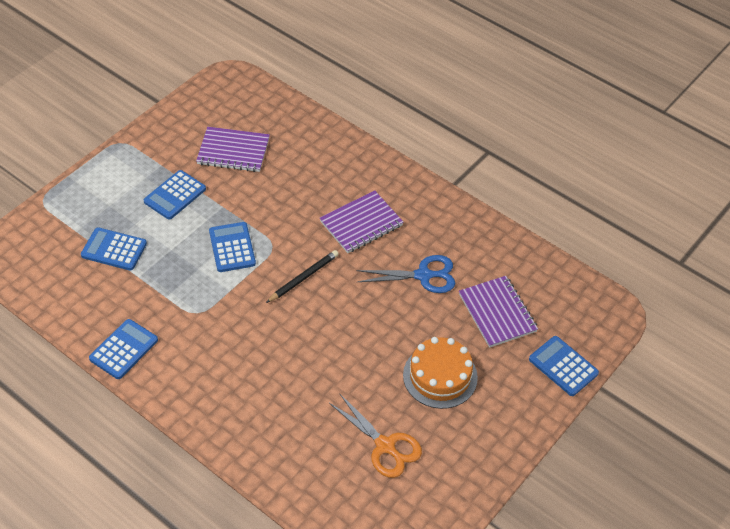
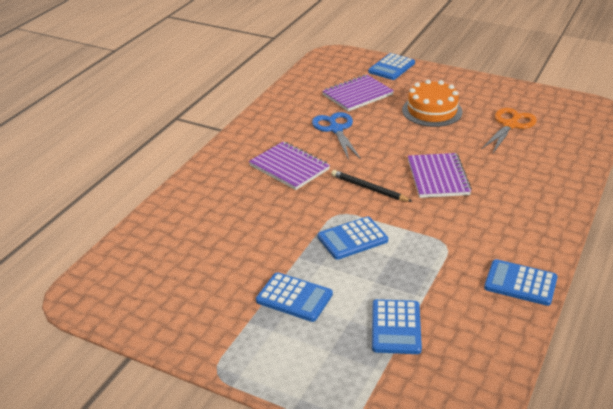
camera: 100 degrees left, 15 degrees down
purple notebook [196,127,270,172] -> purple notebook moved to [408,153,472,198]

